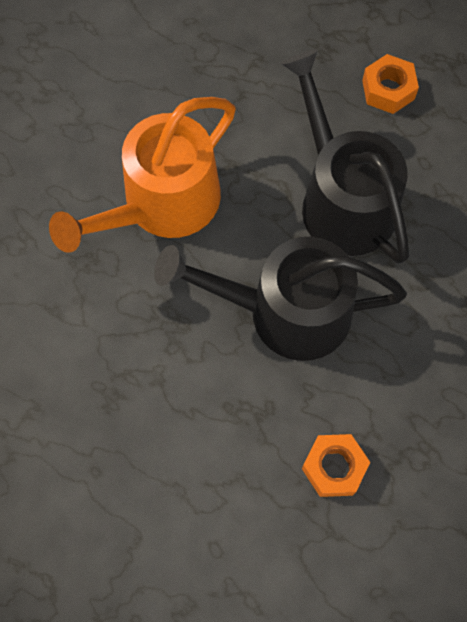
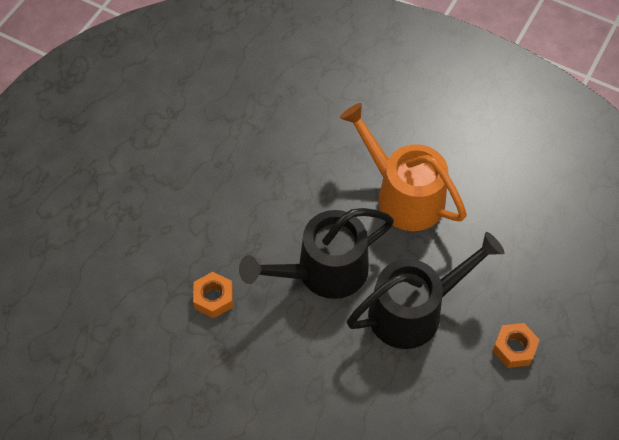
camera: 90 degrees right, 10 degrees down
black watering can [154,237,407,361] -> black watering can turned 120 degrees counterclockwise [239,208,394,299]

